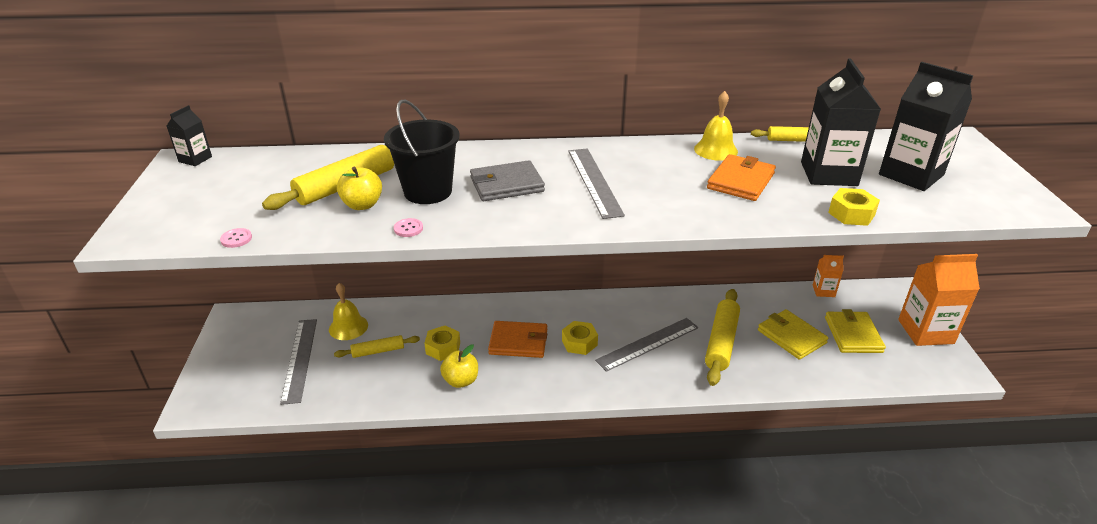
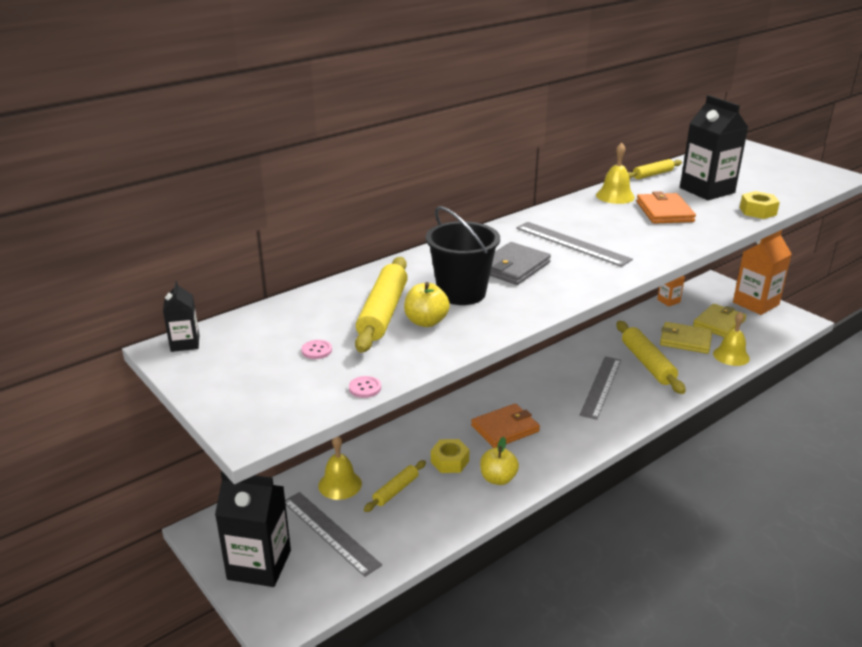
camera: 35 degrees left, 5 degrees down
pink button [394,218,423,237] -> pink button moved to [301,340,332,359]
yellow nut [562,321,598,355] -> none
yellow wallet [825,309,886,353] -> yellow wallet turned 75 degrees clockwise [693,304,746,337]
black carton [879,62,973,191] -> black carton moved to [215,471,291,587]
none -> yellow bell [713,312,750,366]

